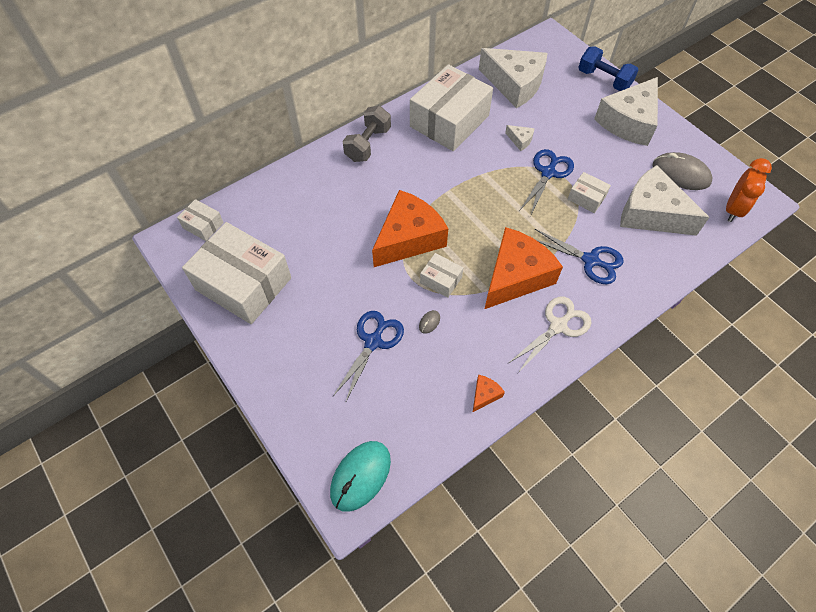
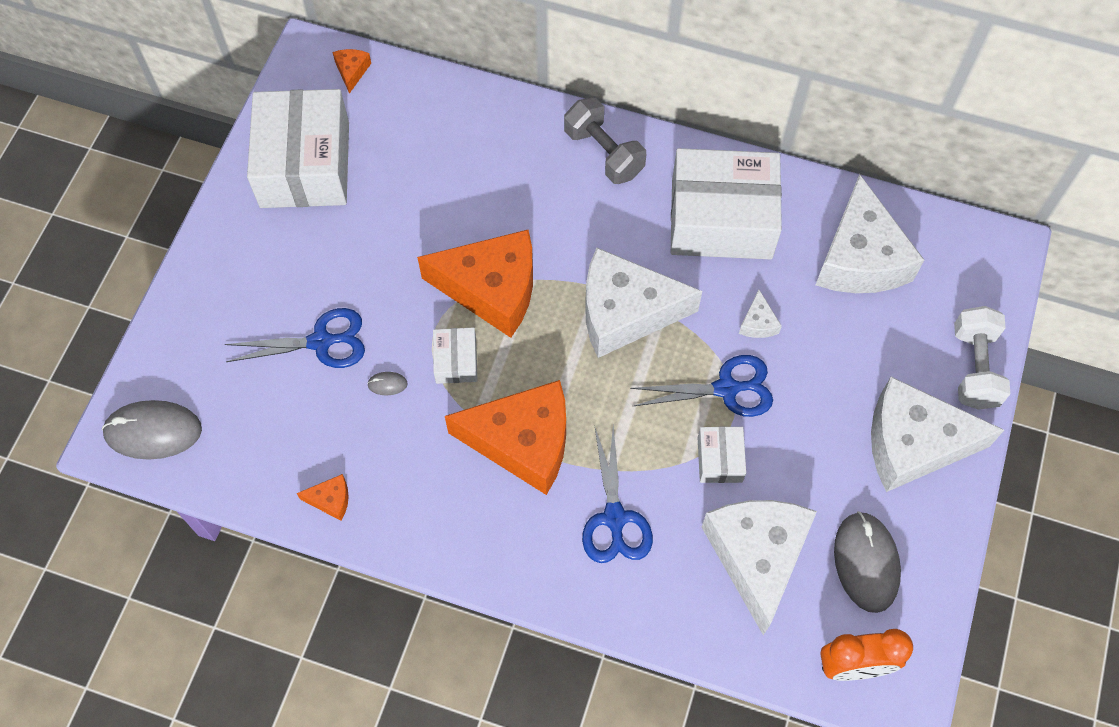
camera: 55 degrees right, 5 degrees up
white box [177,199,224,241] -> orange cheese [333,49,371,94]
turquoise mouse [330,441,391,512] -> grey mouse [102,400,202,460]
grey dumbbell [343,106,391,162] -> grey dumbbell turned 60 degrees clockwise [564,97,646,184]
white scissors [509,297,591,373] -> none
blue dumbbell [578,46,638,91] -> white dumbbell [954,306,1010,410]
none -> white cheese [585,248,703,358]

